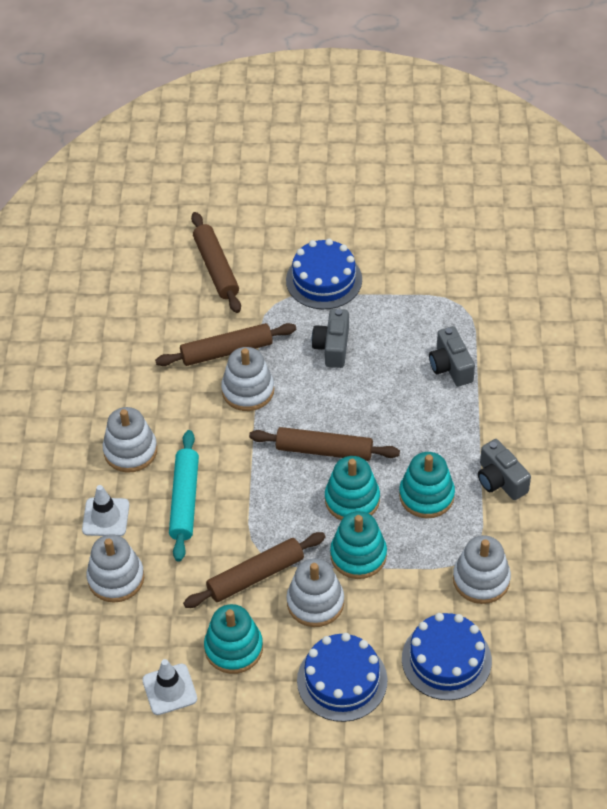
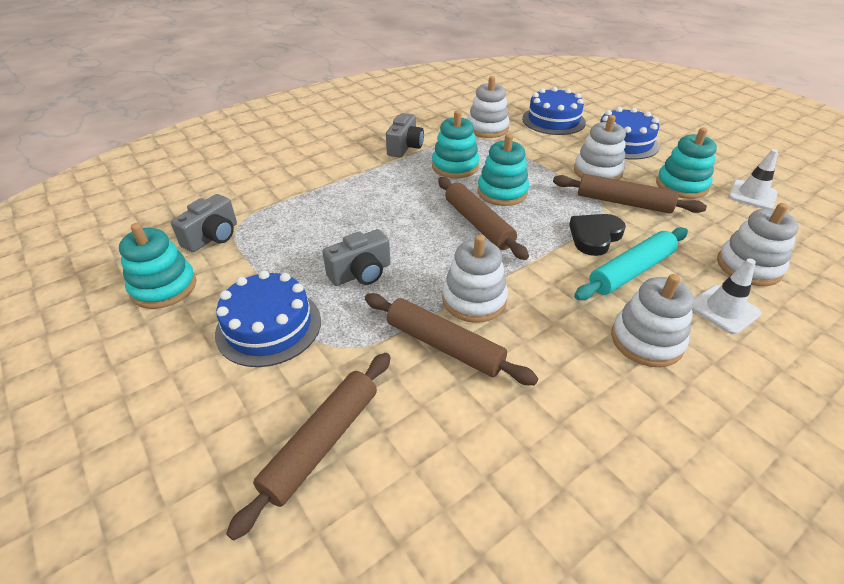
camera: 130 degrees left, 10 degrees down
turquoise stacking toy [330,511,387,579] -> turquoise stacking toy moved to [119,223,196,309]
grey camera [429,326,475,386] -> grey camera moved to [171,194,237,252]
none -> black heart [569,214,626,256]

